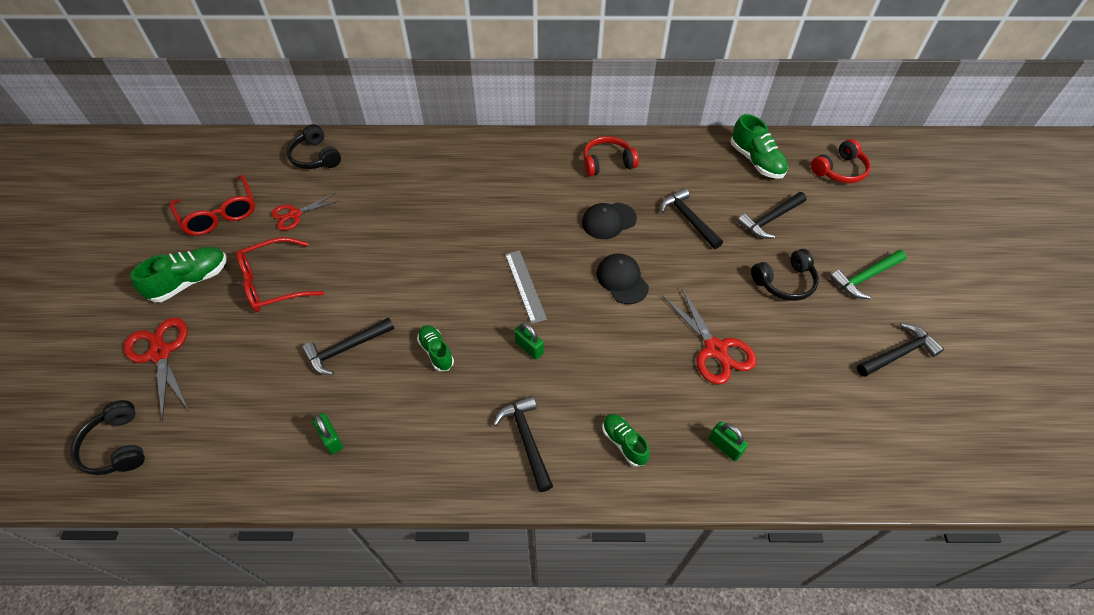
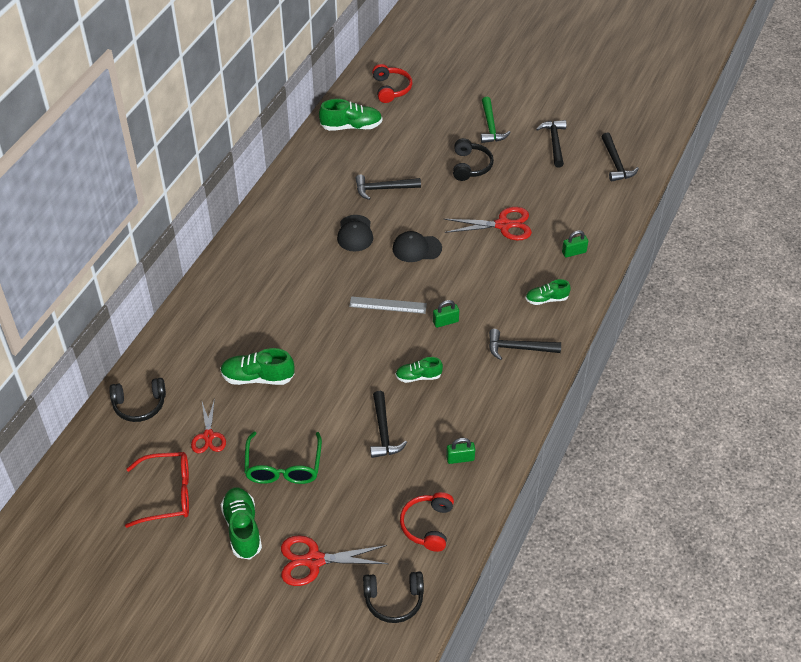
camera: 65 degrees left, 5 degrees down
red glasses [236,237,324,312] -> green glasses [244,432,322,484]
red headphones [583,136,639,176] -> red headphones moved to [400,492,454,552]
black hammer [737,192,807,239] -> black hammer moved to [601,132,639,182]
none -> green shoe [220,348,295,385]

